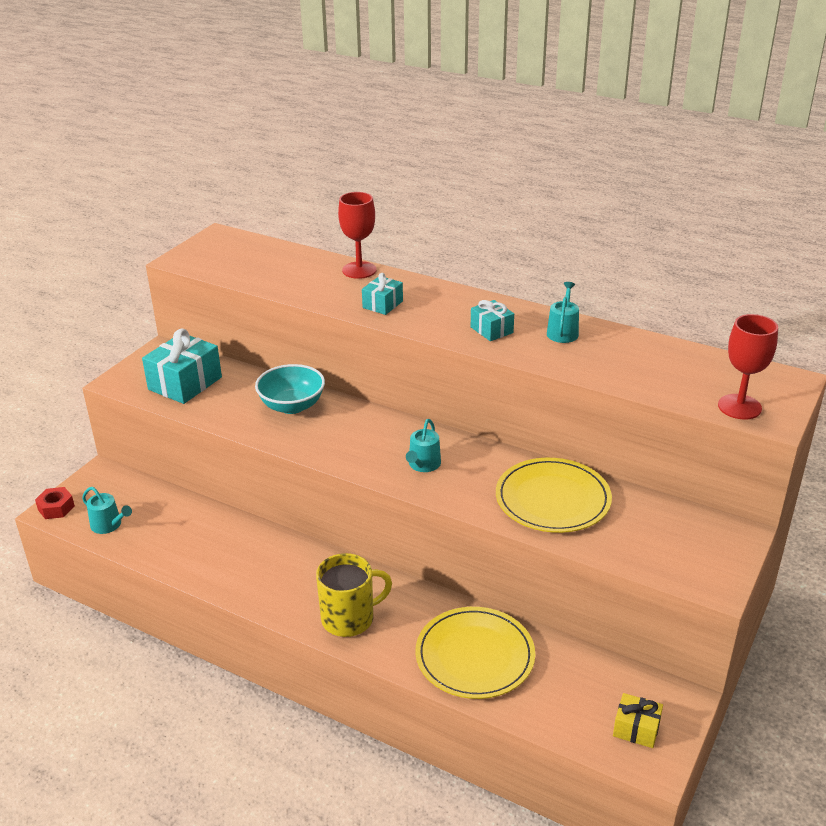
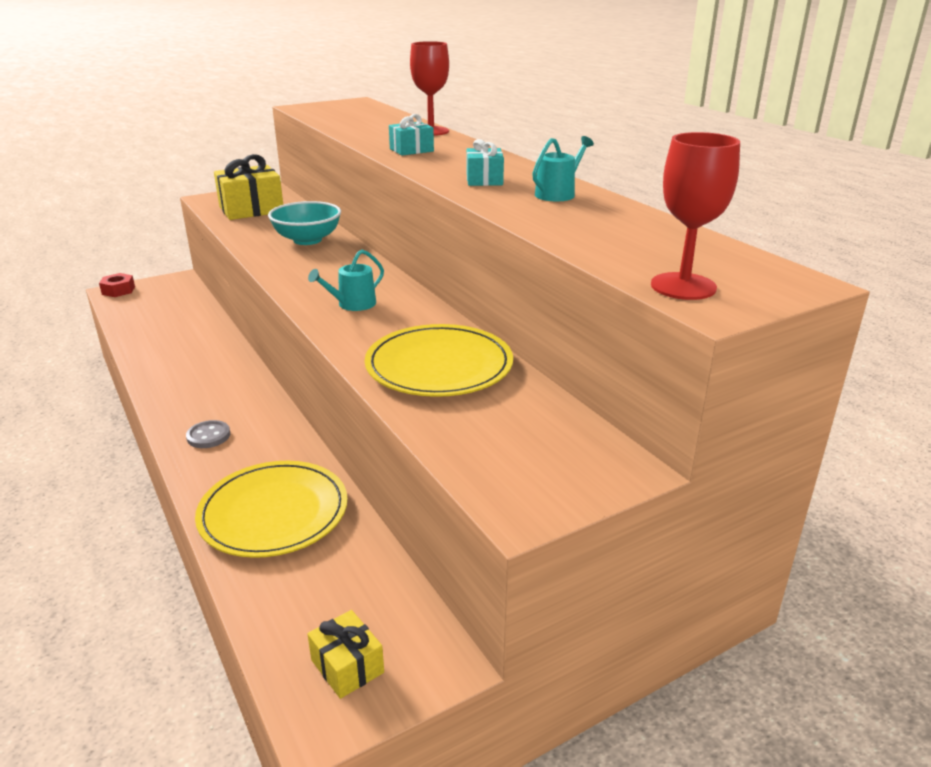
camera: 30 degrees right, 5 degrees down
turquoise watering can [82,487,132,534] -> none
turquoise gift [142,328,222,404] -> yellow gift [214,154,283,220]
yellow mug [316,553,392,637] -> grey button [186,420,230,448]

